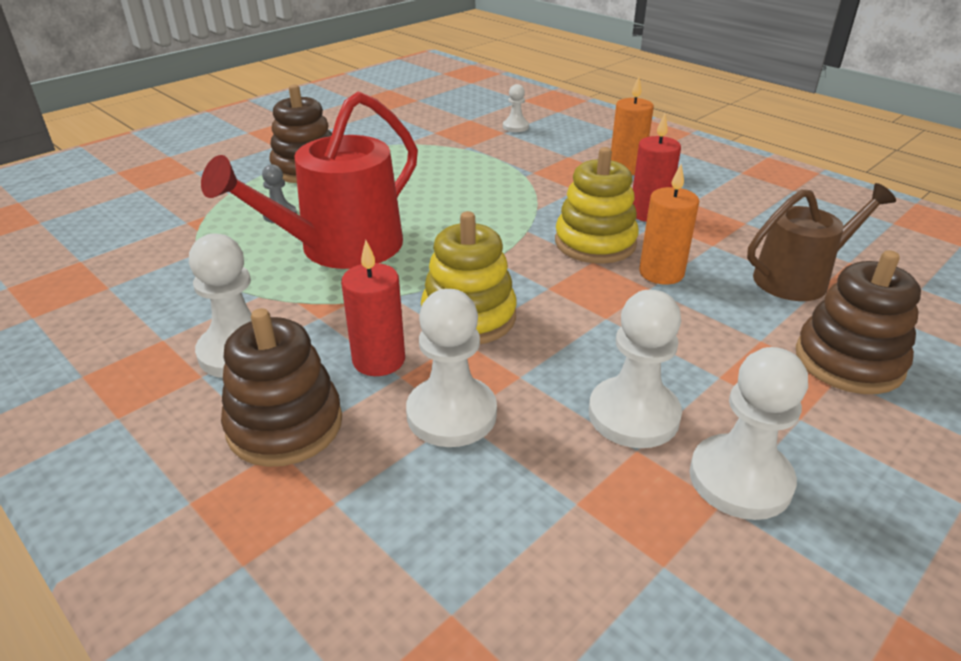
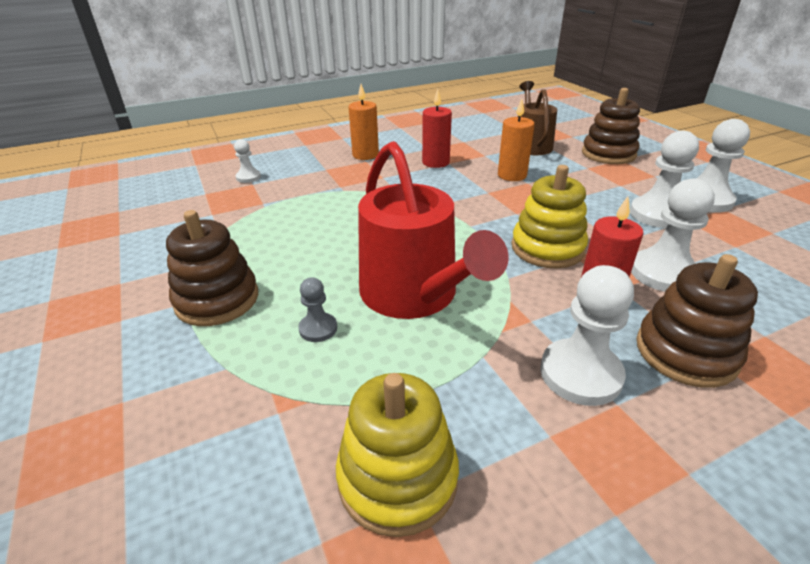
camera: 70 degrees left, 0 degrees up
yellow stacking toy [555,147,639,264] -> yellow stacking toy moved to [336,373,459,537]

